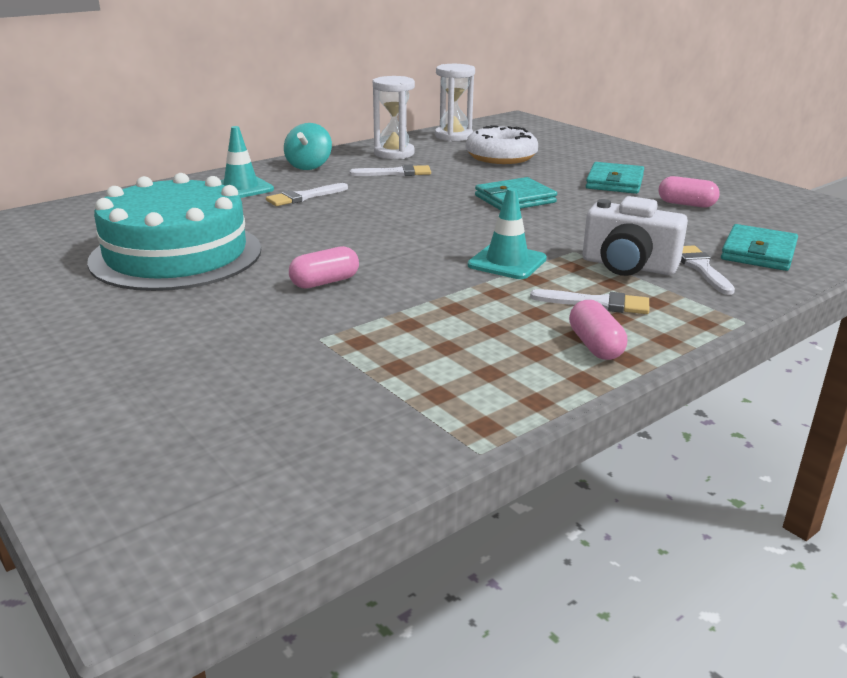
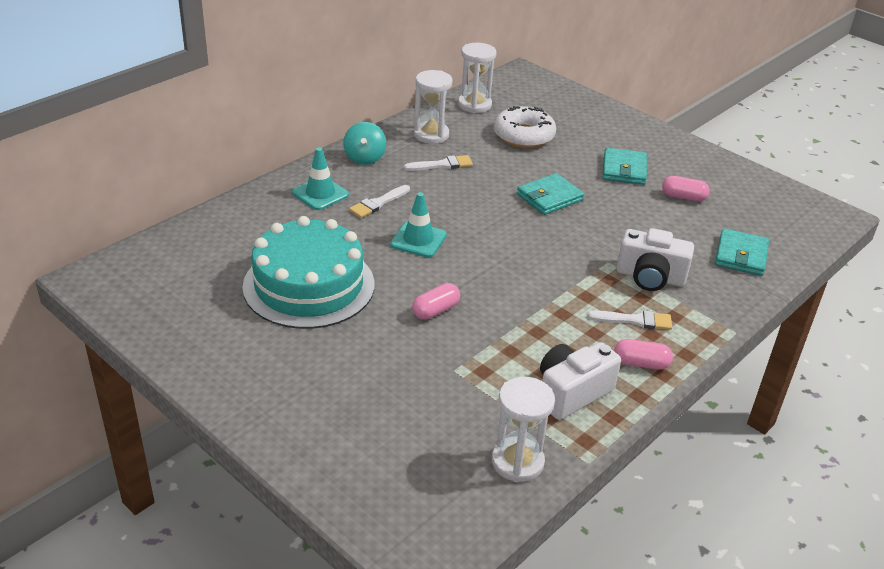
camera: 10 degrees left, 10 degrees up
turquoise traffic cone [468,188,547,279] -> turquoise traffic cone moved to [390,192,447,257]
pink capsule [569,300,627,360] -> pink capsule turned 60 degrees counterclockwise [614,339,673,370]
white brush [681,246,735,295] -> none
none -> white hourglass [492,377,555,482]
none -> white camera [540,342,621,420]

